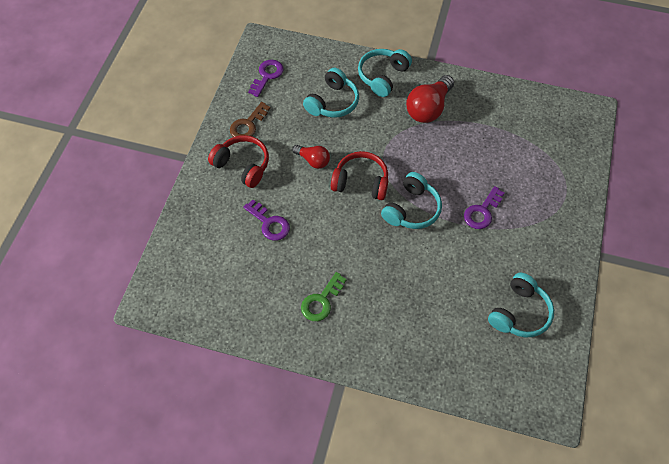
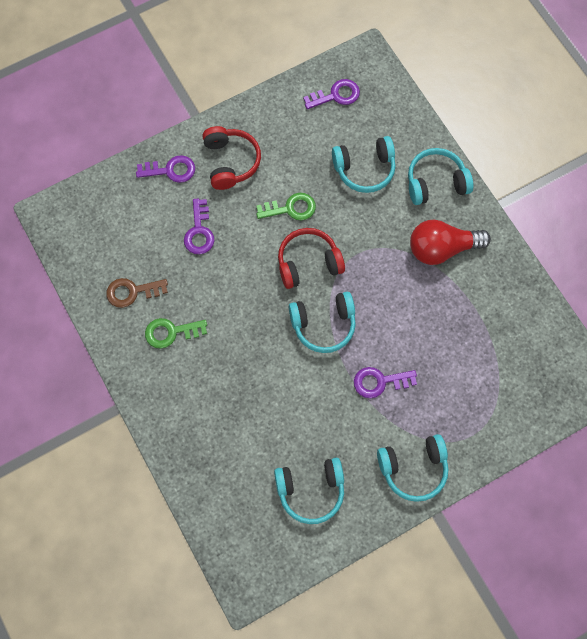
camera: 45 degrees right, 10 degrees up
brown key [230,102,271,137] -> brown key moved to [106,278,168,308]
red light bulb [292,145,330,169] -> green key [256,193,316,220]
red headphones [331,151,388,200] -> red headphones turned 75 degrees counterclockwise [278,228,345,289]
none -> purple key [136,155,195,183]
none -> turquoise headphones [377,434,448,502]

